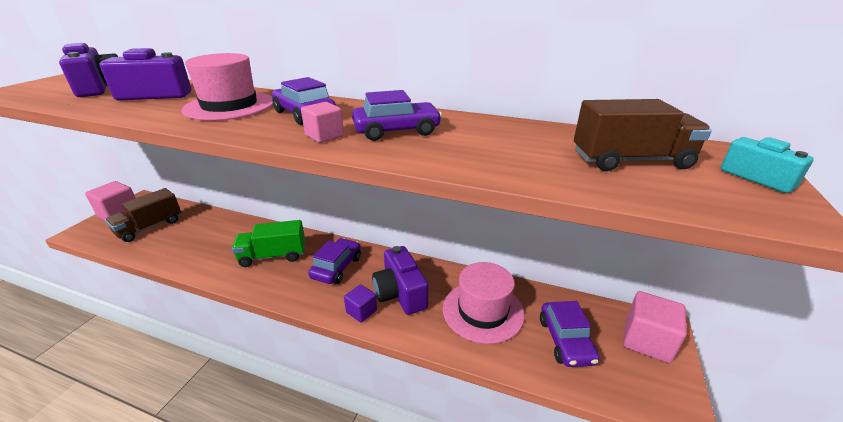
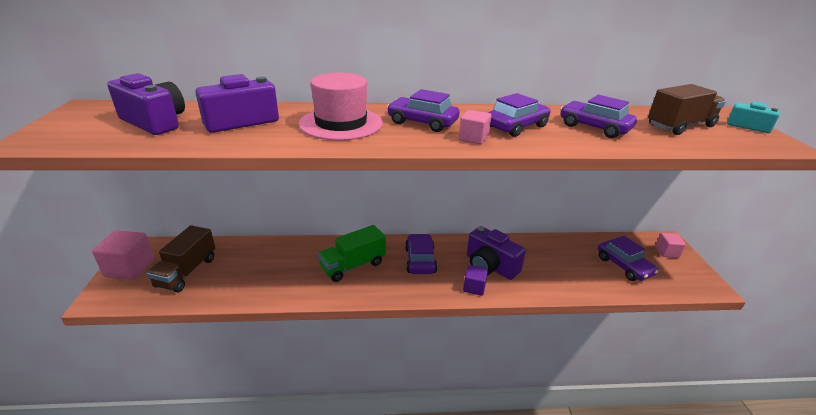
camera: 25 degrees left, 0 degrees up
pink hat [443,262,525,344] -> none
pink cube [623,291,687,363] -> pink cube [655,233,686,258], size x0.58
none -> purple car [560,95,637,138]

